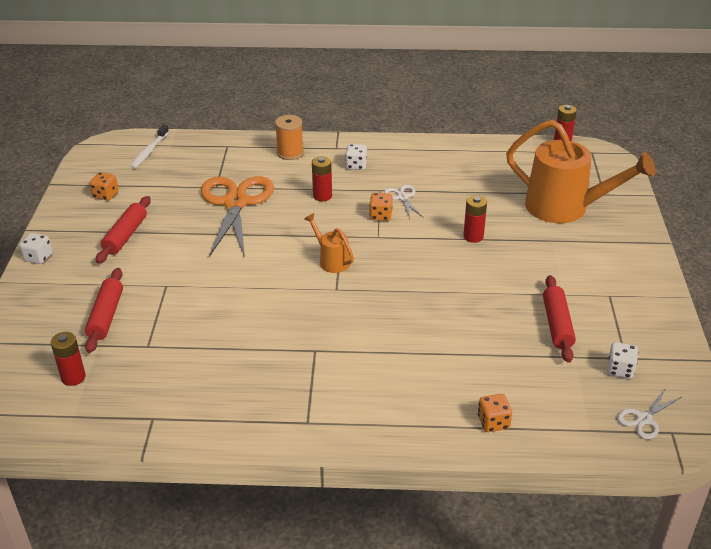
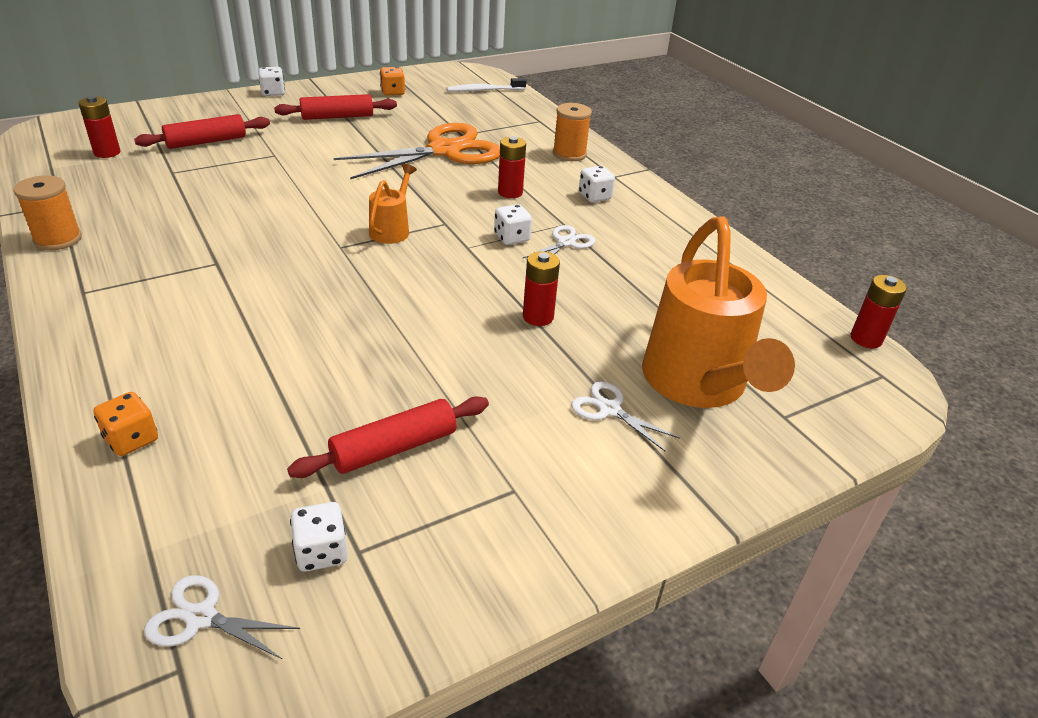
camera: 55 degrees right, 0 degrees up
orange dice [369,193,393,221] -> white dice [494,204,532,245]
none -> orange spool [13,175,82,250]
none -> white scissors [571,381,680,452]

